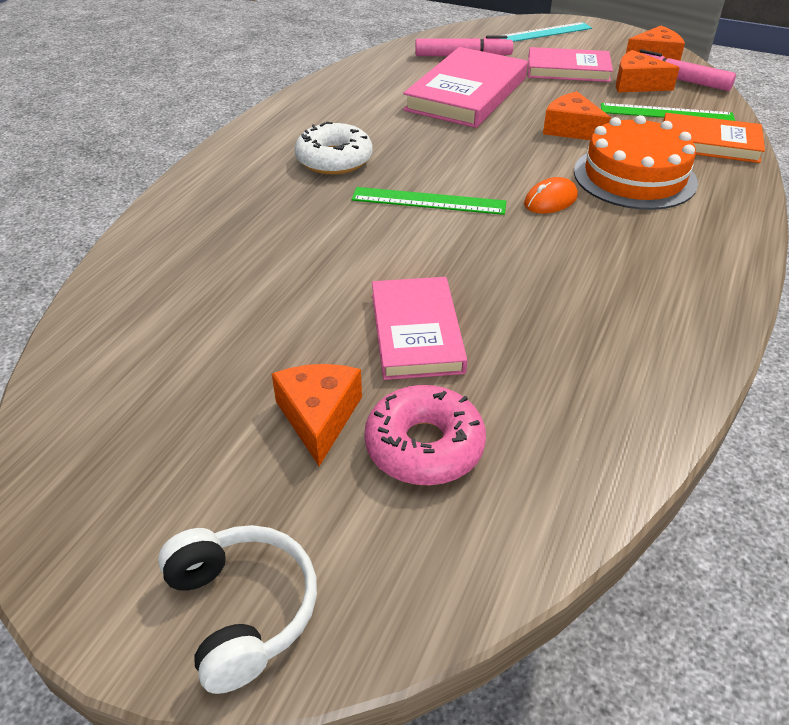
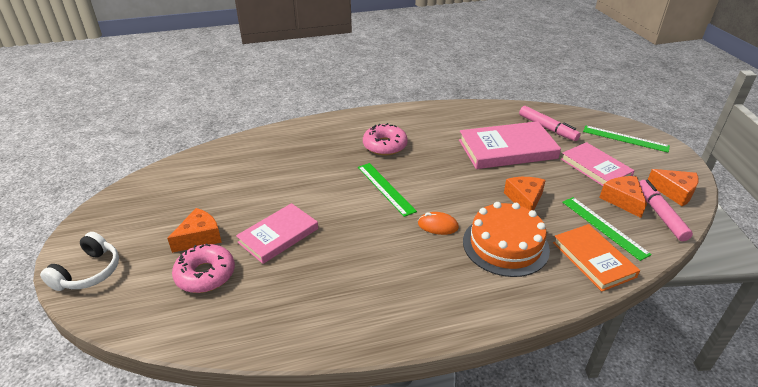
camera: 50 degrees right, 5 degrees down
white donut [295,122,373,175] -> pink donut [363,123,408,155]
turquoise ruler [499,22,592,42] -> green ruler [583,126,670,152]

